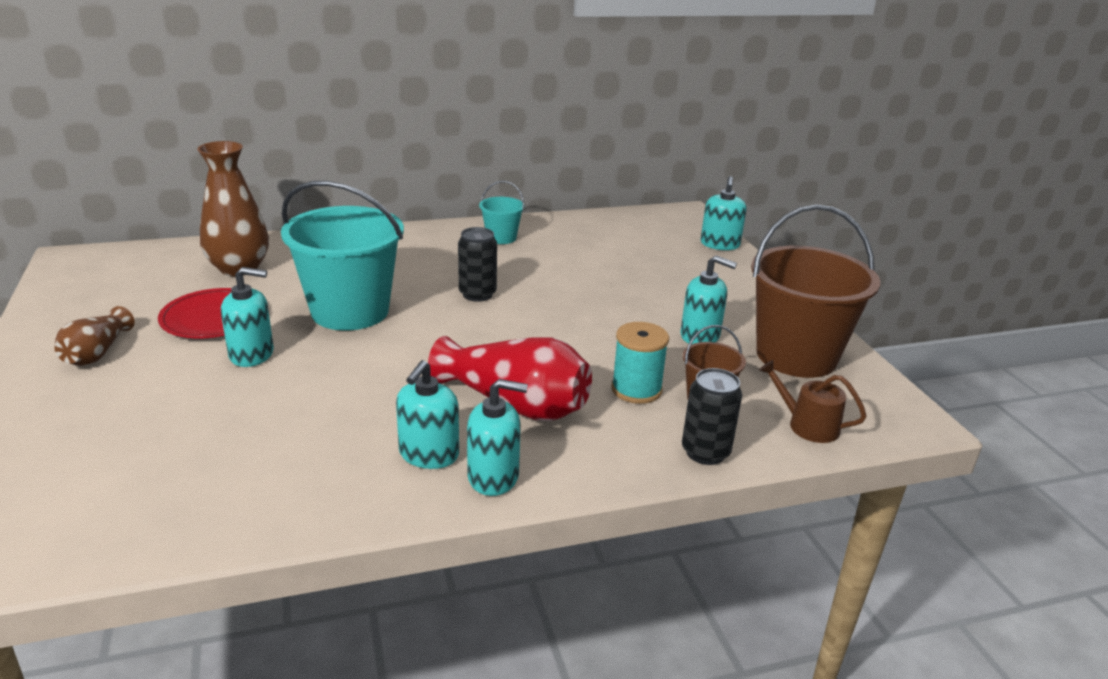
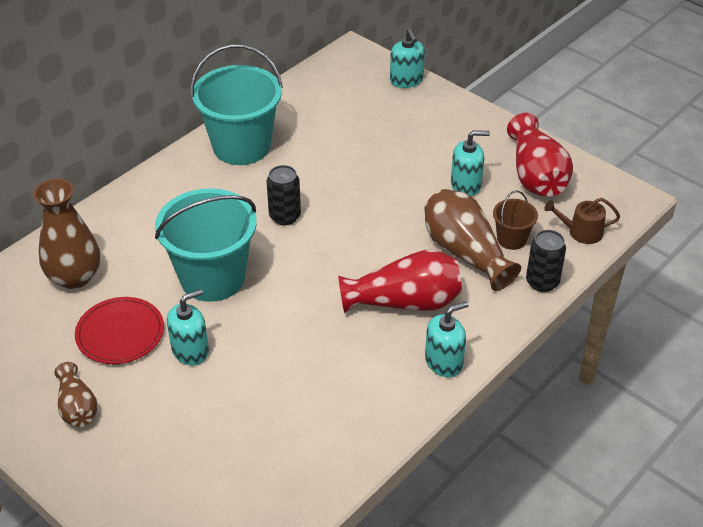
camera: 30 degrees left, 15 degrees up
turquoise soap dispenser [396,360,459,469] -> none
turquoise bucket [479,181,525,244] -> turquoise bucket [191,44,283,165], size x2.12
turquoise spool [611,322,669,404] -> brown vase [424,189,521,291]
brown bucket [751,205,880,378] -> red vase [507,113,573,196]

